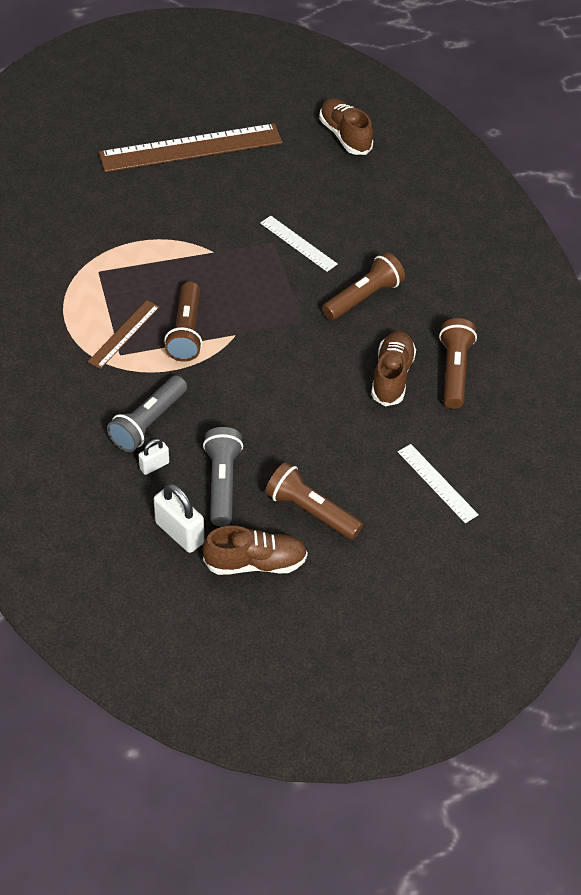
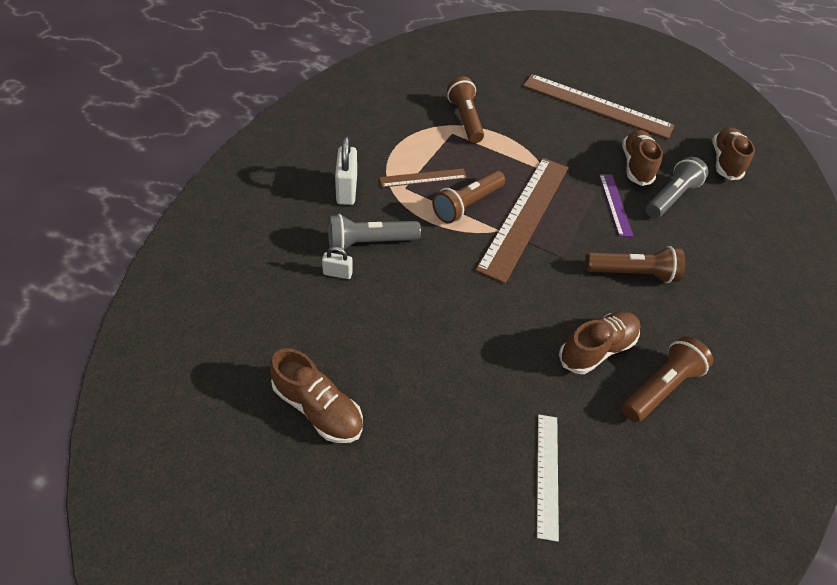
camera: 40 degrees right, 0 degrees up
white padlock [154,483,204,553] -> white padlock moved to [335,136,357,205]
grey flashlight [203,427,243,526] -> grey flashlight moved to [646,157,708,218]
white ruler [260,216,338,272] -> purple ruler [599,174,634,237]
brown flashlight [265,462,363,540] -> brown flashlight moved to [447,76,484,143]
none -> brown ruler [475,158,568,284]
none -> brown shoe [622,130,663,186]

